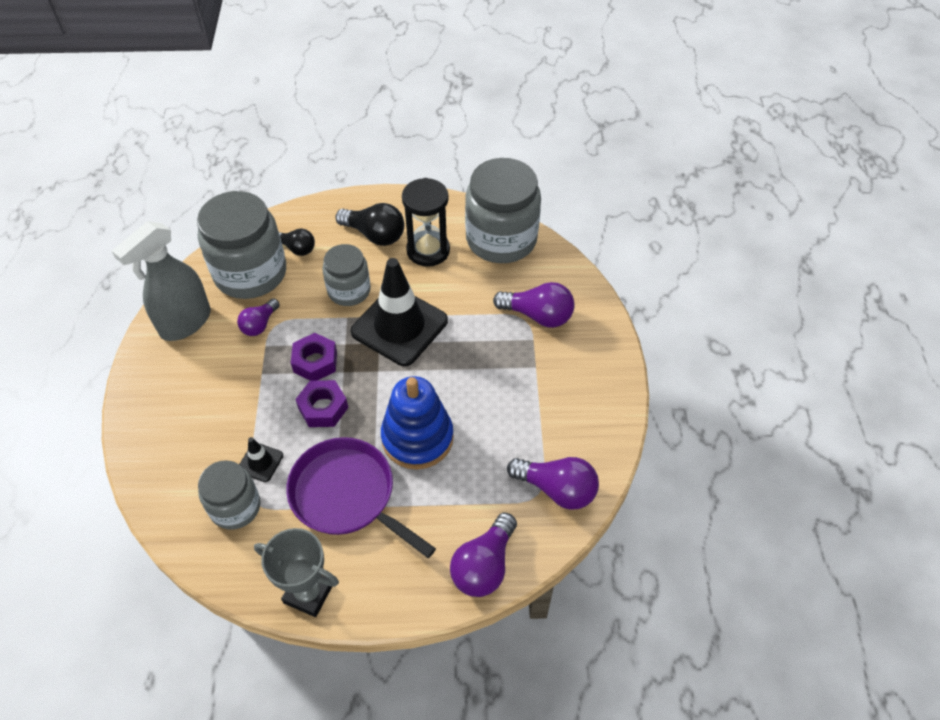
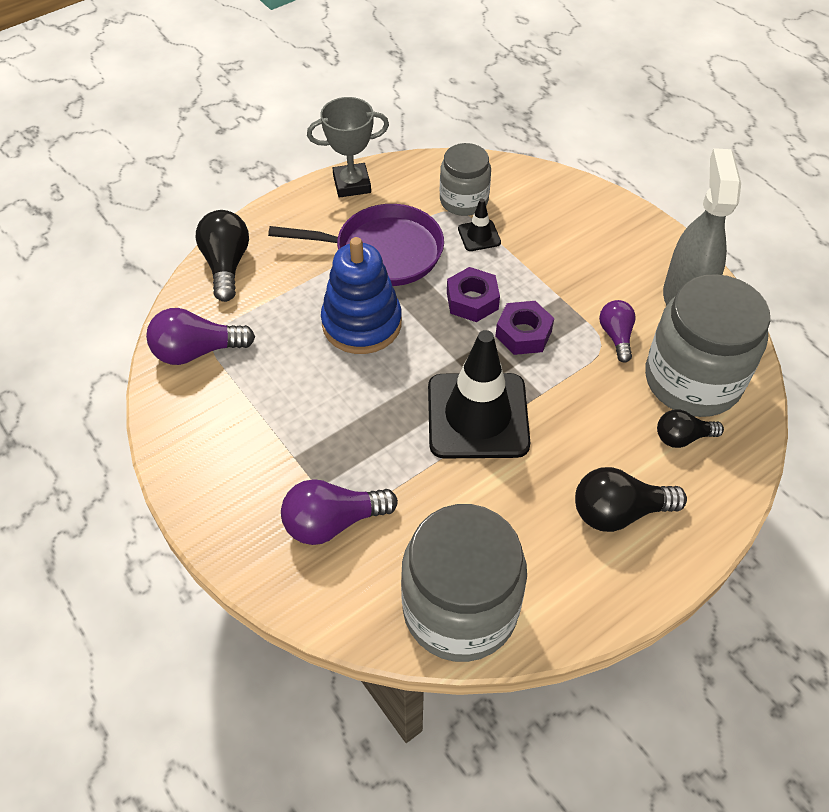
camera: 145 degrees right, 0 degrees up
grey jar [322,244,371,306] -> none
black hourglass [402,178,450,267] -> none
purple light bulb [450,513,517,597] -> black light bulb [196,210,249,302]

